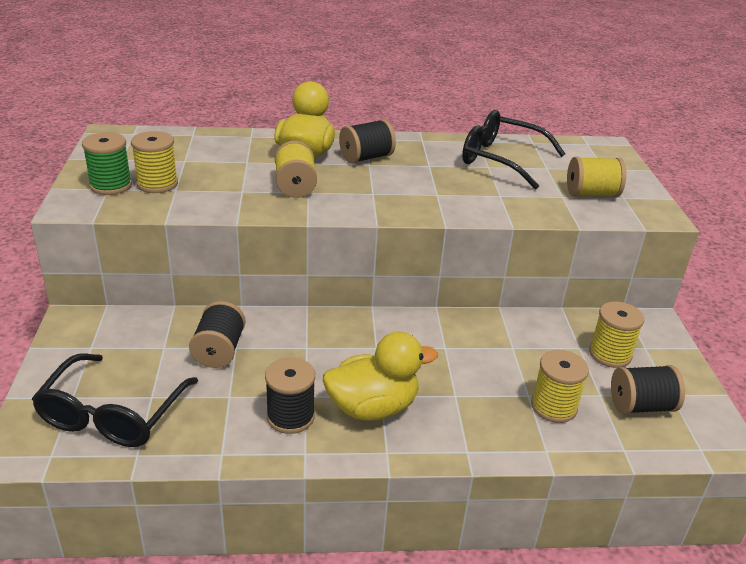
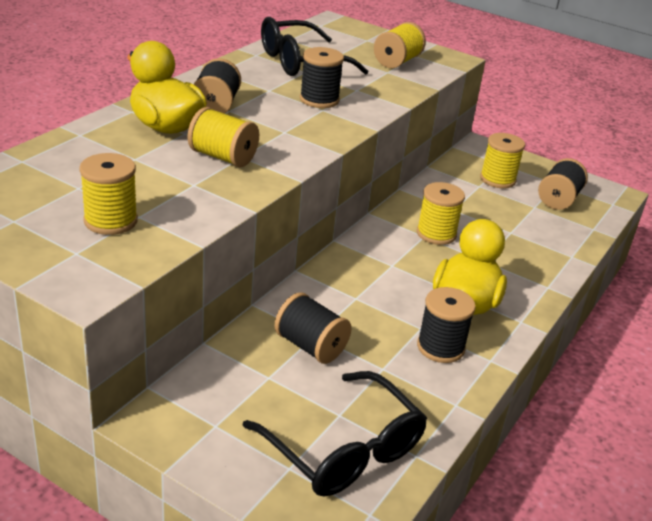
camera: 55 degrees left, 0 degrees up
green spool [82,132,132,195] -> none
yellow spool [531,350,589,423] -> yellow spool moved to [417,182,465,245]
none -> black spool [300,47,344,108]

